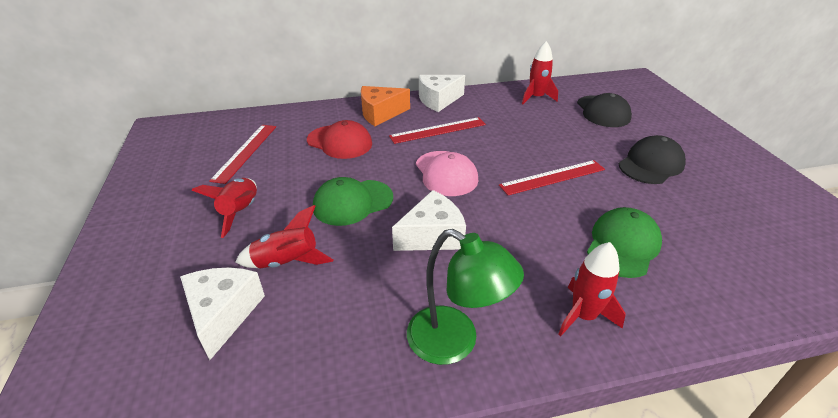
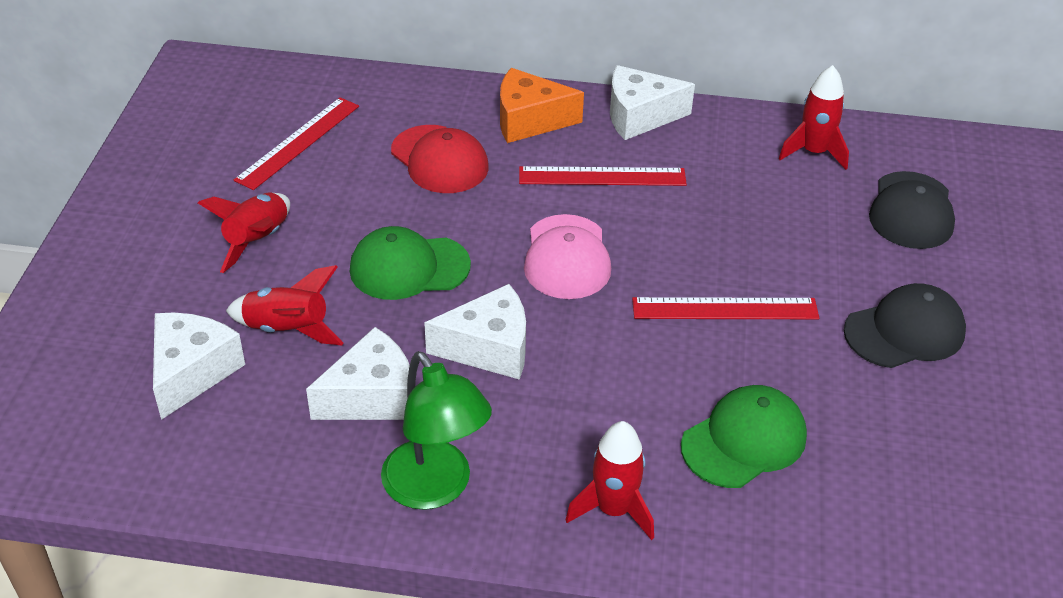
camera: 20 degrees right, 5 degrees up
none -> white cheese [306,327,410,420]

